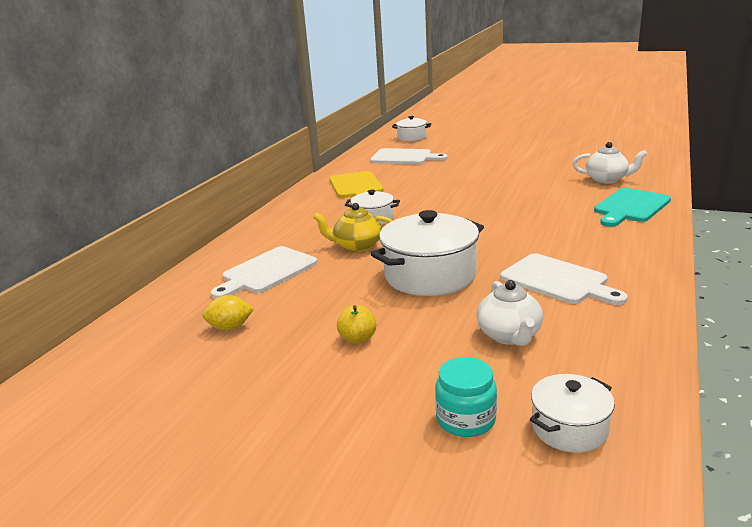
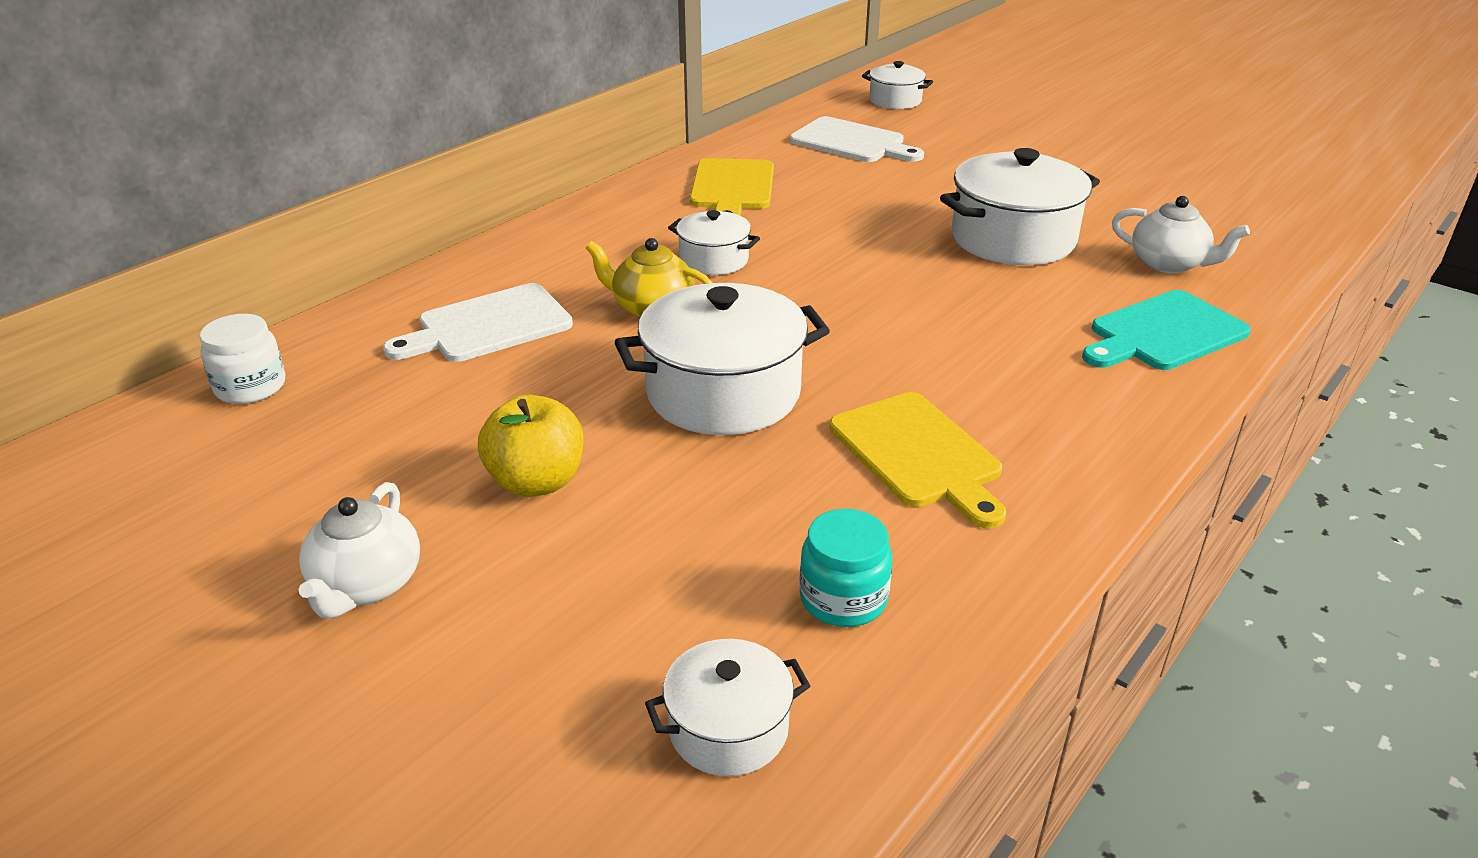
camera: 15 degrees right, 10 degrees up
yellow lemon [202,295,254,330] -> none
yellow apple [337,305,376,344] -> yellow apple [478,395,584,497], size x1.64
turquoise jar [435,357,497,437] -> turquoise jar moved to [799,509,892,627]
white teapot [477,280,543,346] -> white teapot moved to [298,482,420,618]
white cutting board [501,254,628,305] -> yellow cutting board [830,392,1006,528]
none -> white jar [200,314,285,404]
none -> white pot [940,148,1100,265]

